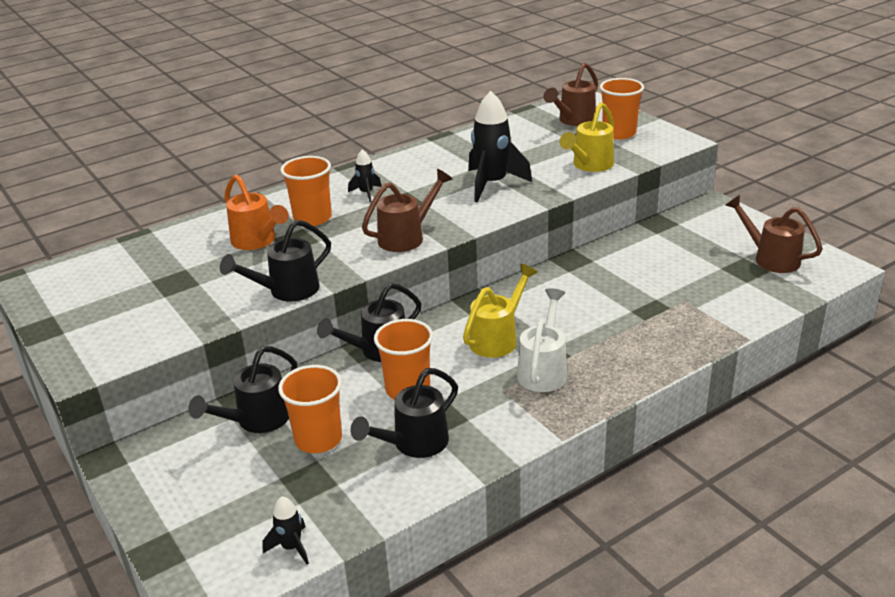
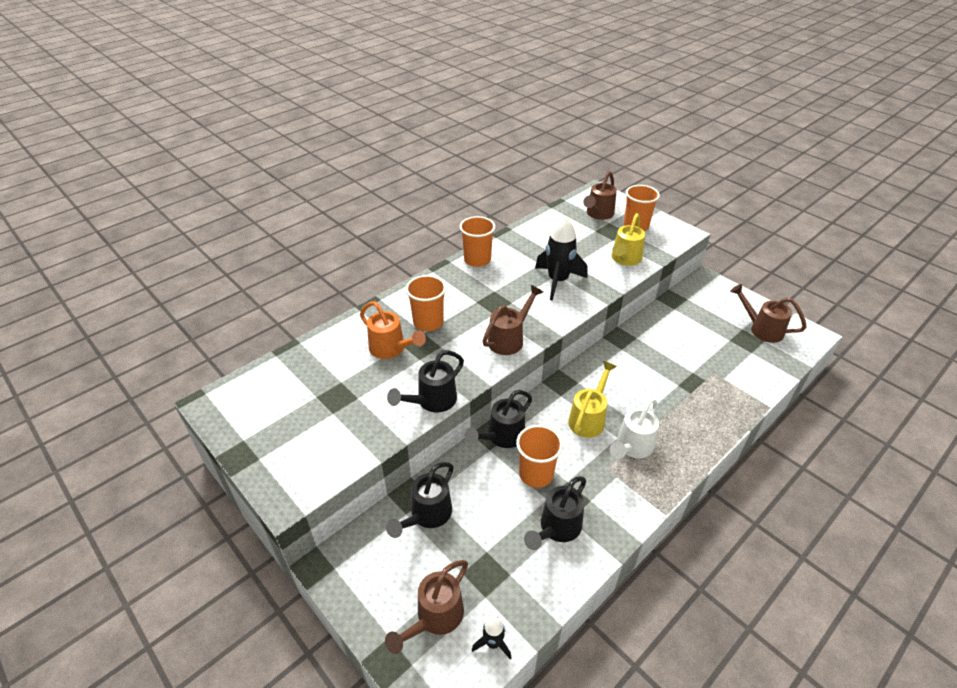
camera: 10 degrees left, 10 degrees up
orange cup [278,365,342,453] -> orange cup moved to [460,216,495,267]
black rocket [348,149,382,202] -> none
white watering can [517,288,567,392] -> white watering can turned 150 degrees counterclockwise [610,398,659,459]
none -> brown watering can [385,560,468,654]

